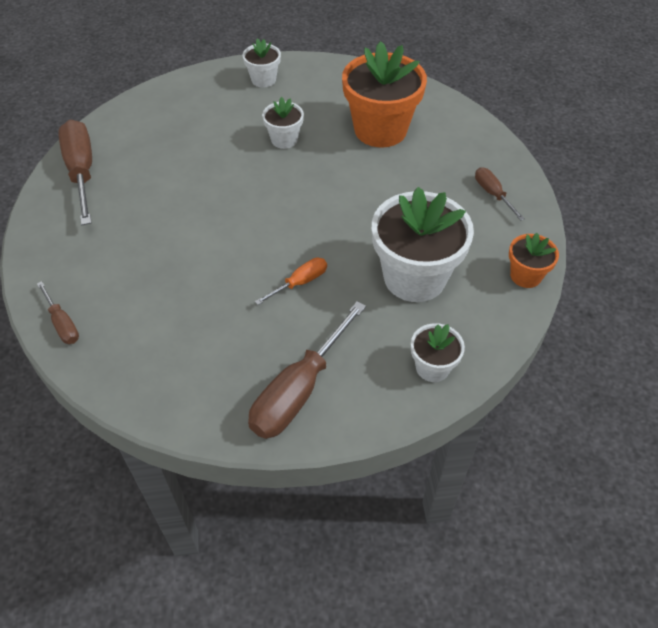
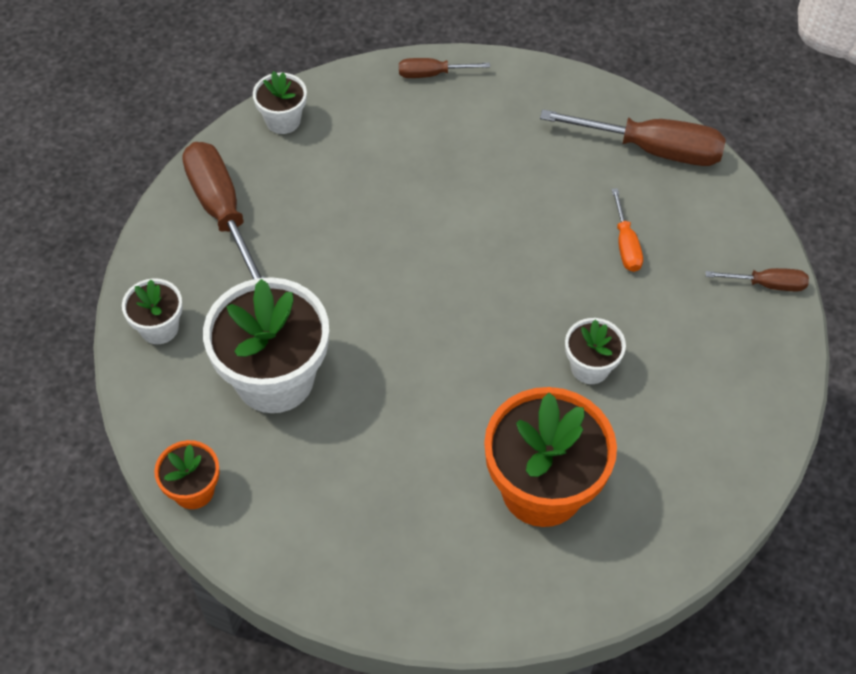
camera: 120 degrees right, 5 degrees up
white flower pot [242,38,281,87] -> white flower pot moved to [253,71,307,134]
orange screwdriver [255,258,327,305] -> orange screwdriver moved to [612,188,643,272]
brown screwdriver [475,167,525,221] -> brown screwdriver moved to [706,268,809,291]

